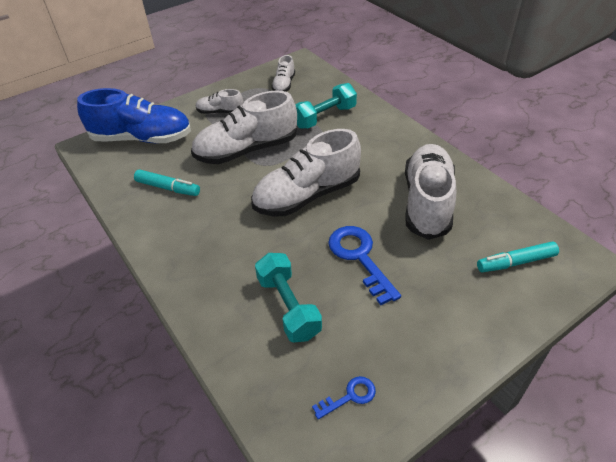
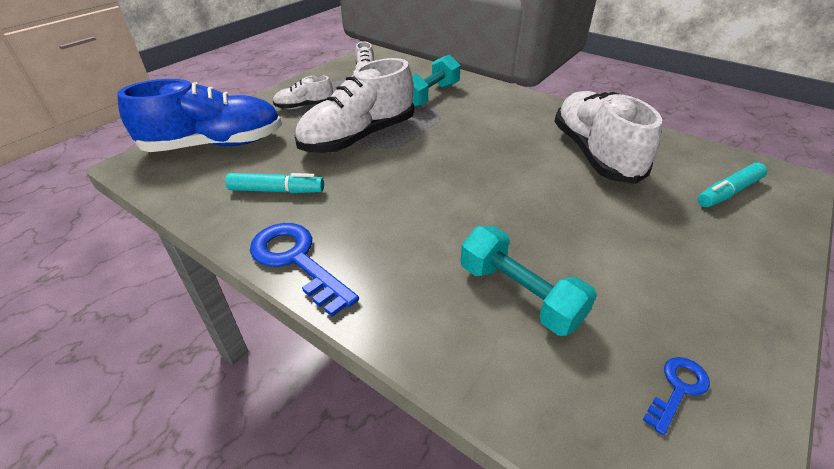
camera: 20 degrees left, 5 degrees down
white shoe [251,129,361,216] -> none
blue key [328,226,401,305] -> blue key moved to [250,223,359,317]

